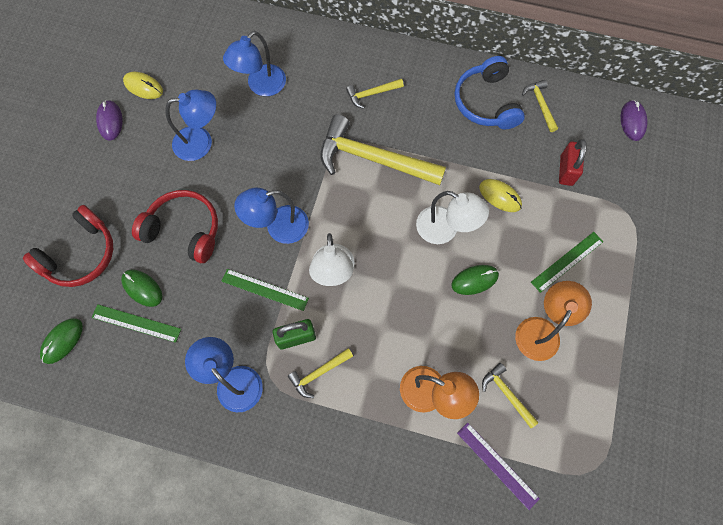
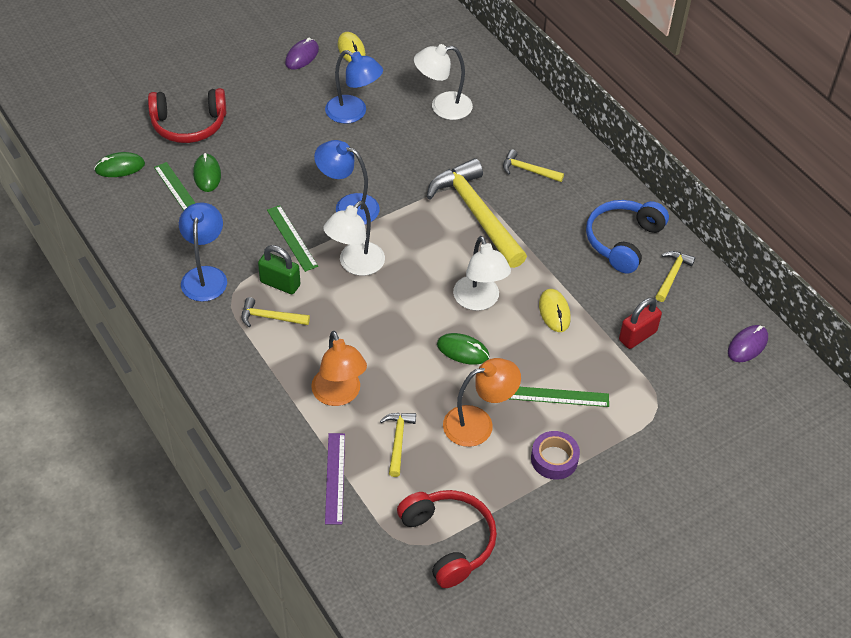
camera: 40 degrees right, 20 degrees down
red headphones [132,190,218,263] -> red headphones moved to [397,490,497,588]
blue lamp [223,31,286,96] -> white lamp [414,44,473,120]
none -> purple tape [531,431,580,480]

